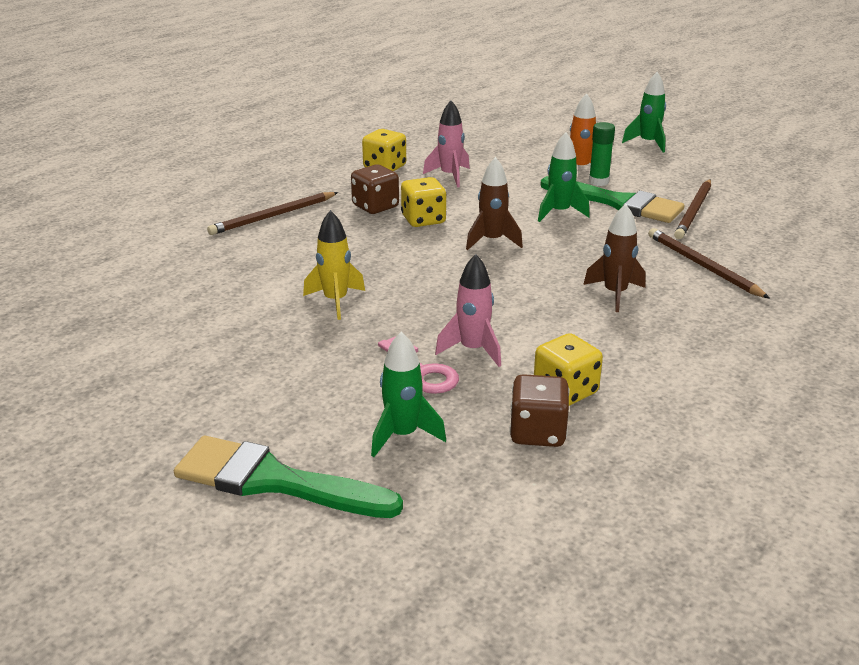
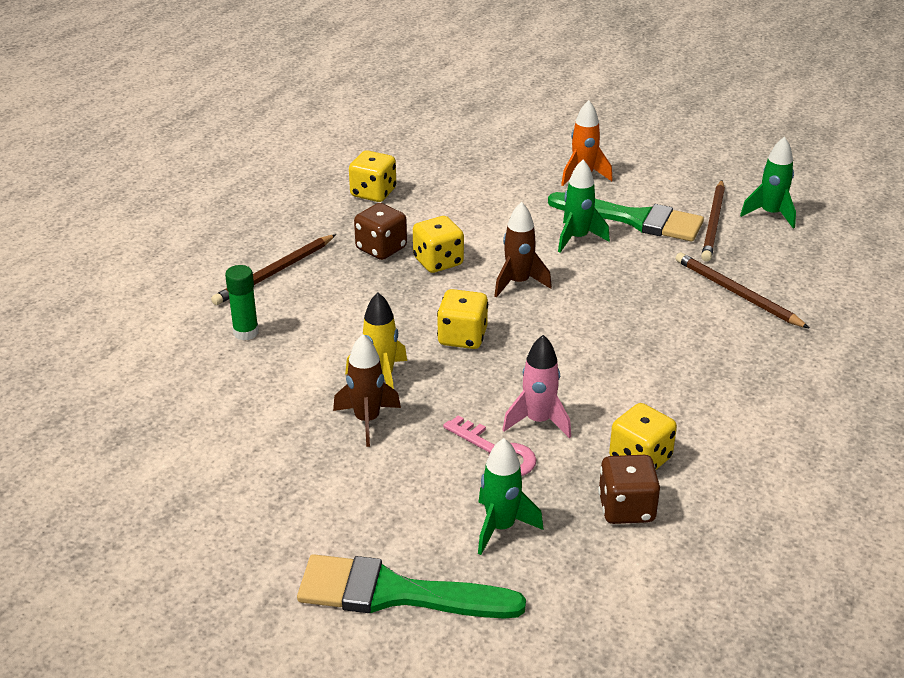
camera: 10 degrees left, 5 degrees up
pink rocket [423,100,470,187] -> none
brown rocket [583,204,645,312] -> brown rocket moved to [333,334,401,447]
green glue stick [589,122,615,186] -> green glue stick moved to [225,265,259,340]
green rocket [622,72,666,153] -> green rocket moved to [740,137,796,228]
none -> yellow dice [437,289,488,349]

